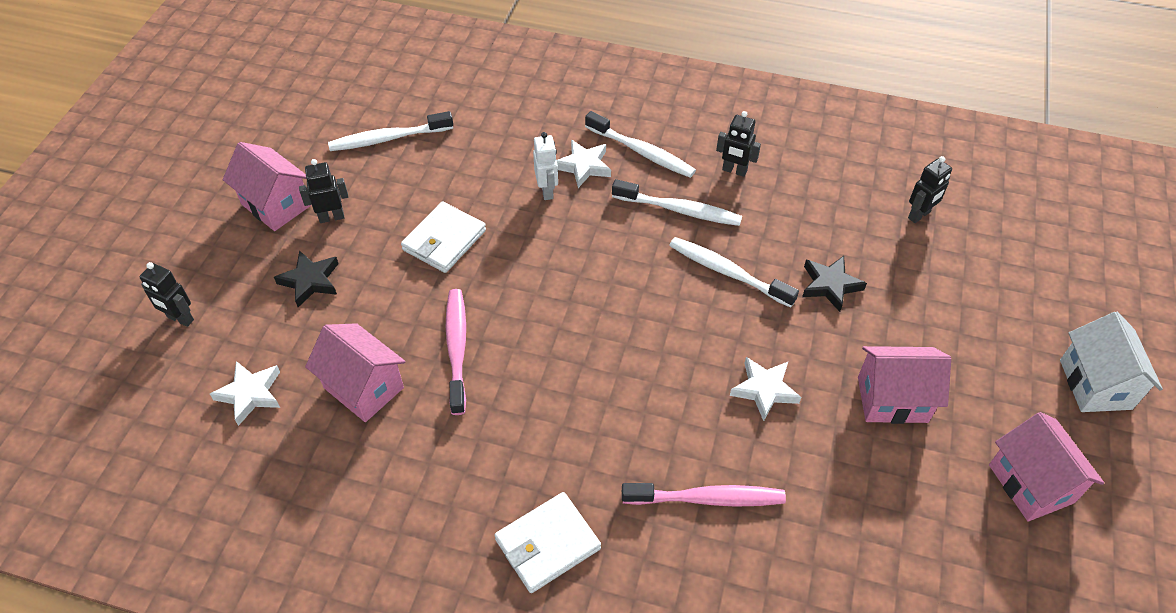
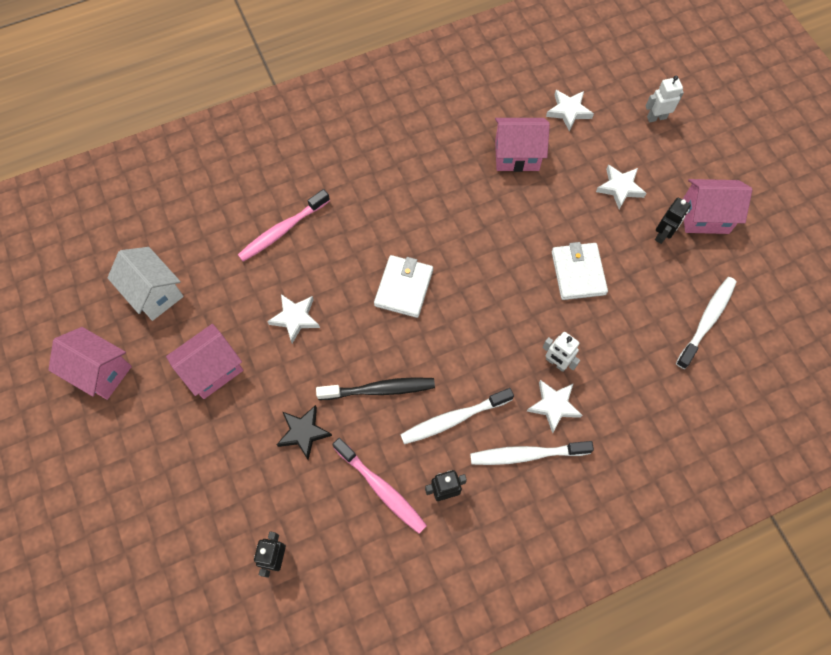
camera: 140 degrees right, 15 degrees up
black robot [140,262,194,327] -> white robot [646,76,684,122]
black star [274,251,339,307] -> white star [596,164,646,209]
pink toothbrush [446,289,466,415] -> pink toothbrush moved to [332,438,427,534]
white wallet [494,492,601,593] -> white wallet moved to [374,255,433,318]
white toothbrush [669,237,799,307] -> black toothbrush [316,377,435,400]
white house [1060,312,1163,412] -> white house moved to [107,247,184,321]

